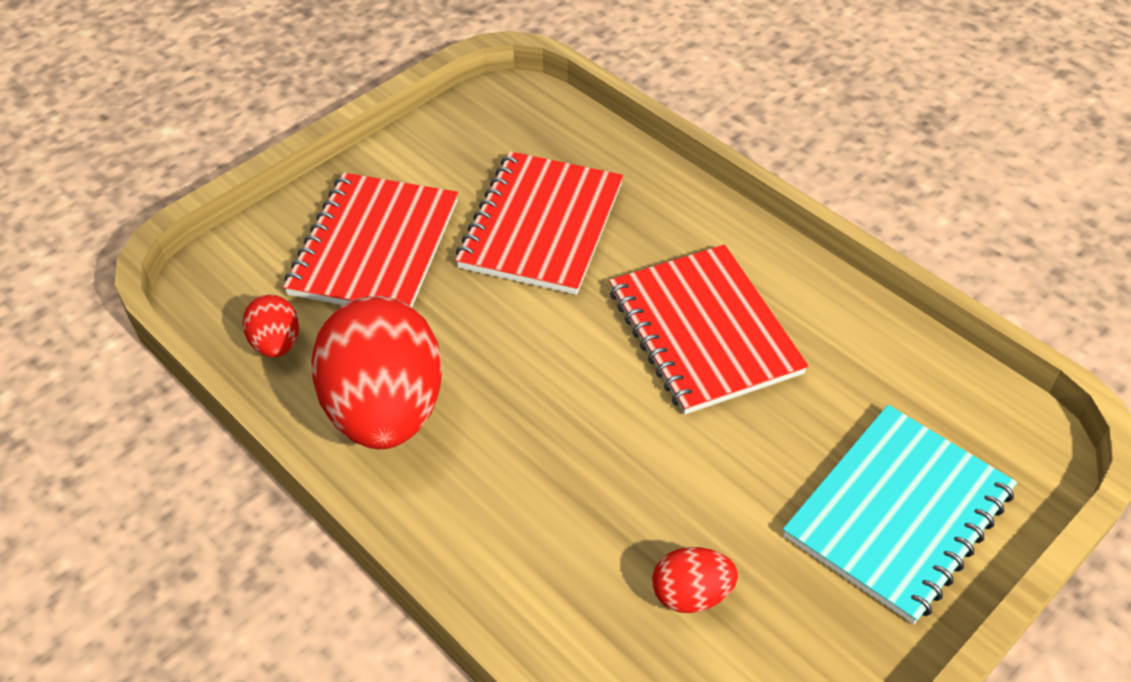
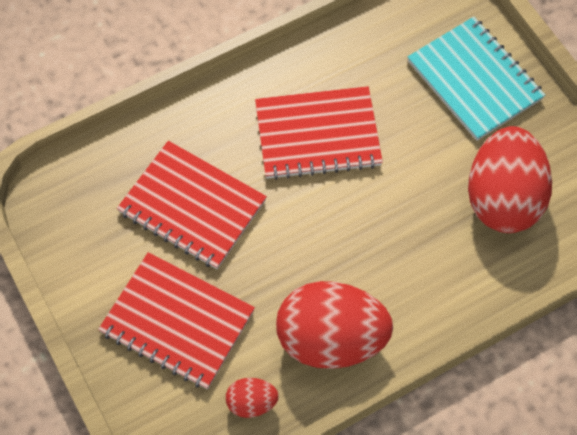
camera: 75 degrees left, 15 degrees up
red egg [652,547,738,613] -> red egg [468,126,552,233], size x2.21

